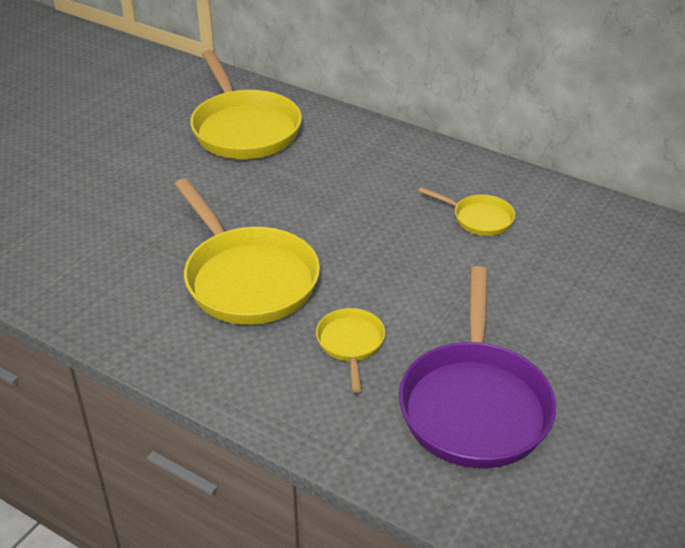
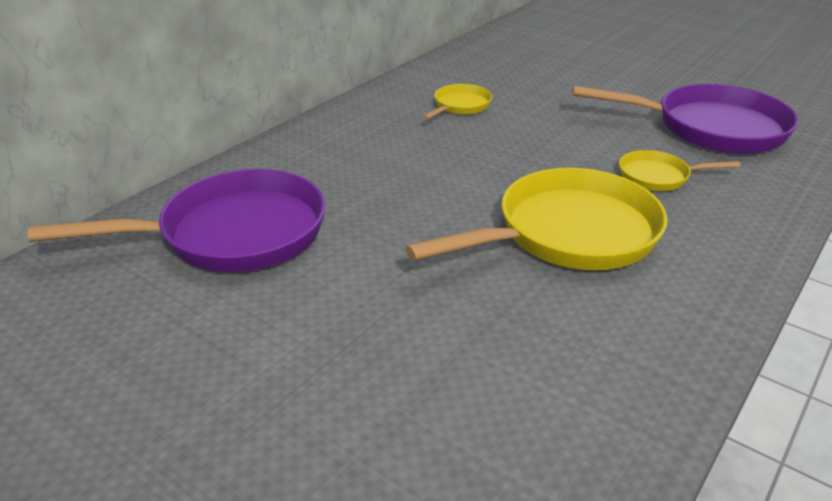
camera: 85 degrees left, 5 degrees down
yellow pan [190,50,302,159] -> purple pan [28,169,326,272]

